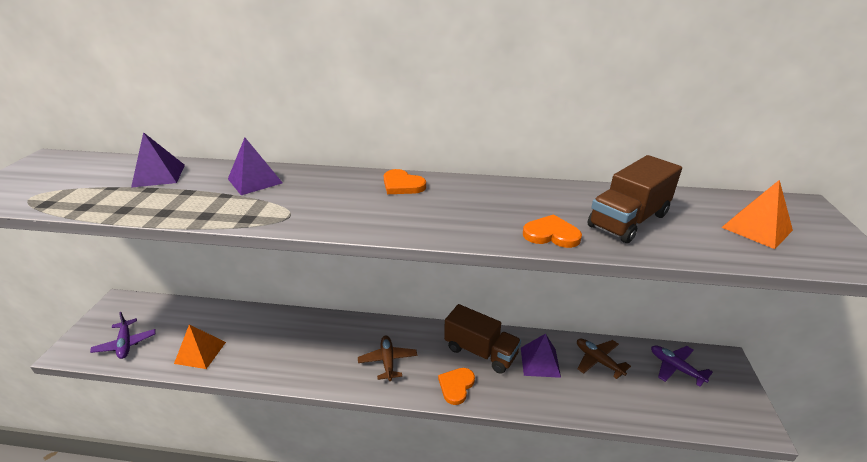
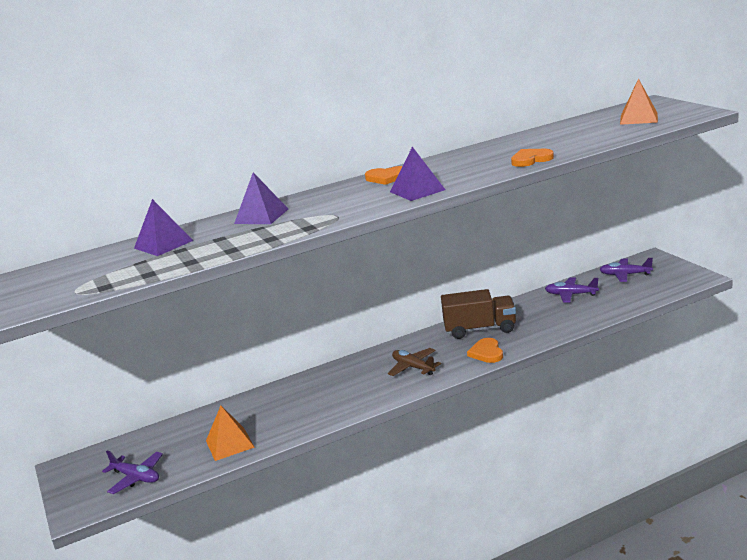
camera: 30 degrees left, 10 degrees down
purple pyramid [521,333,561,378] -> purple pyramid moved to [390,147,445,201]
brown plane [577,339,631,379] -> purple plane [545,278,599,303]
brown truck [587,155,682,243] -> none

